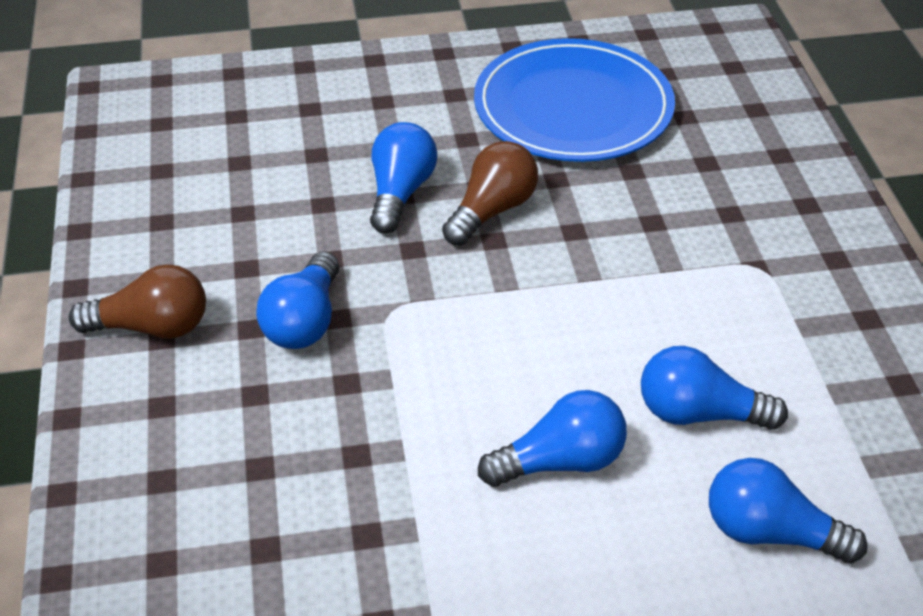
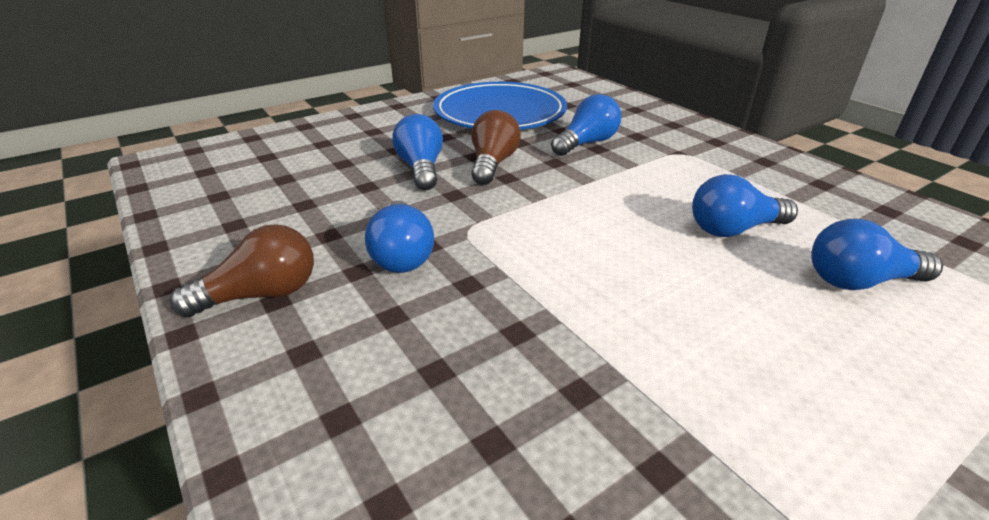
camera: 25 degrees left, 10 degrees down
blue light bulb [478,390,627,487] -> blue light bulb moved to [551,94,621,156]

